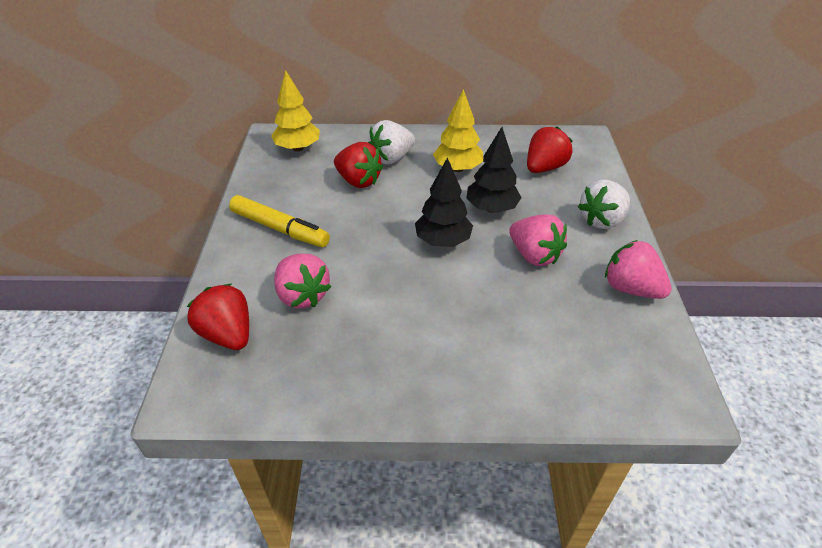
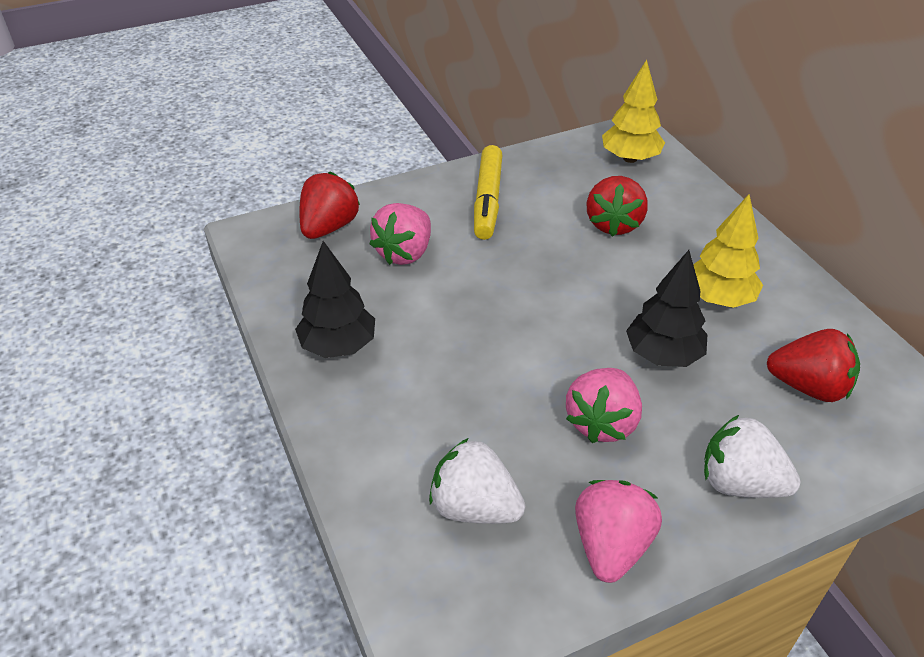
camera: 65 degrees right, 0 degrees up
white strawberry [368,120,415,165] -> white strawberry moved to [429,438,525,524]
black tree [415,157,473,247] -> black tree moved to [295,241,375,358]

